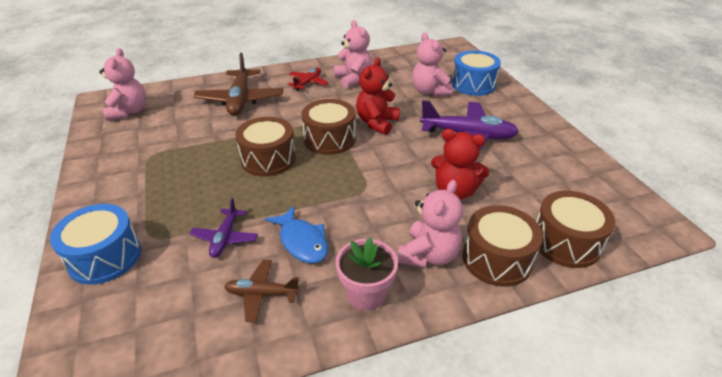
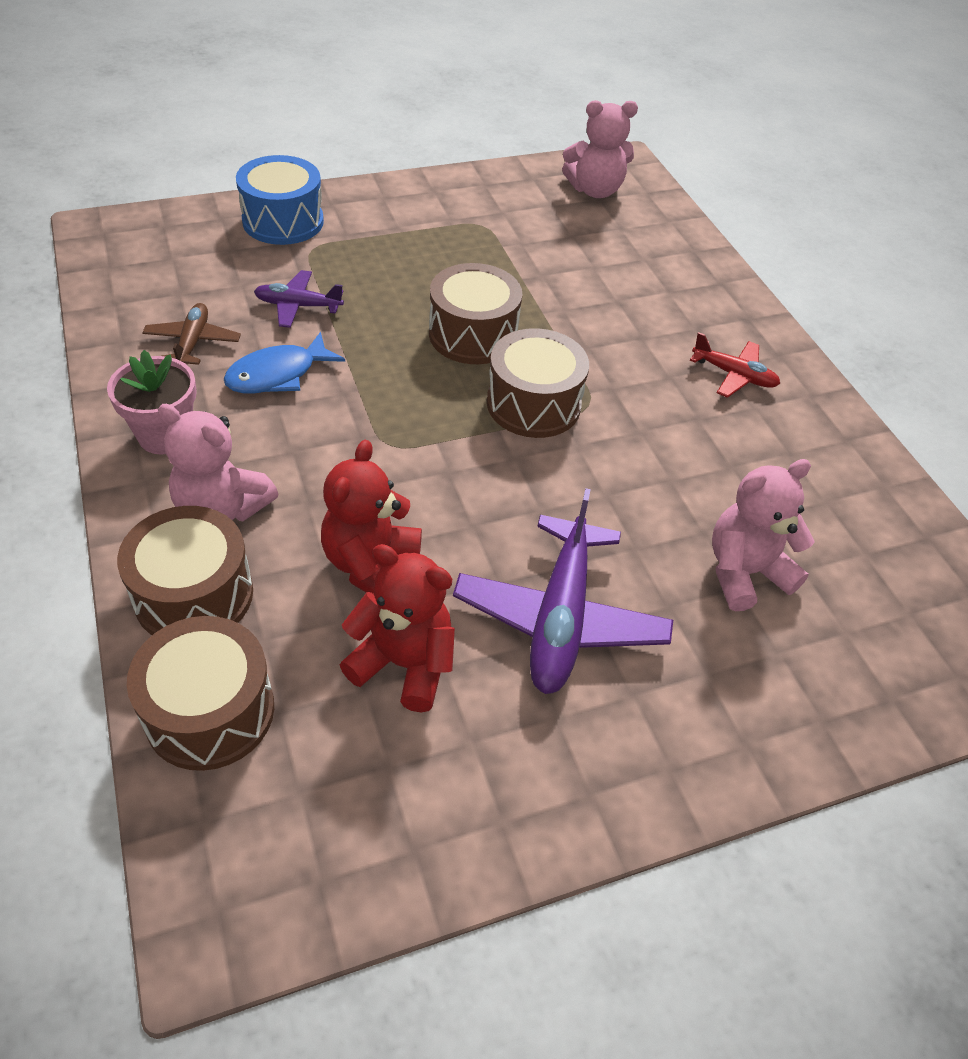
camera: 85 degrees right, 10 degrees up
brown plane [193,53,283,116] -> none
pink teddy bear [334,20,372,88] -> none
red teddy bear [356,58,400,135] -> red teddy bear moved to [340,544,455,712]
blue drum [452,50,501,96] -> none

